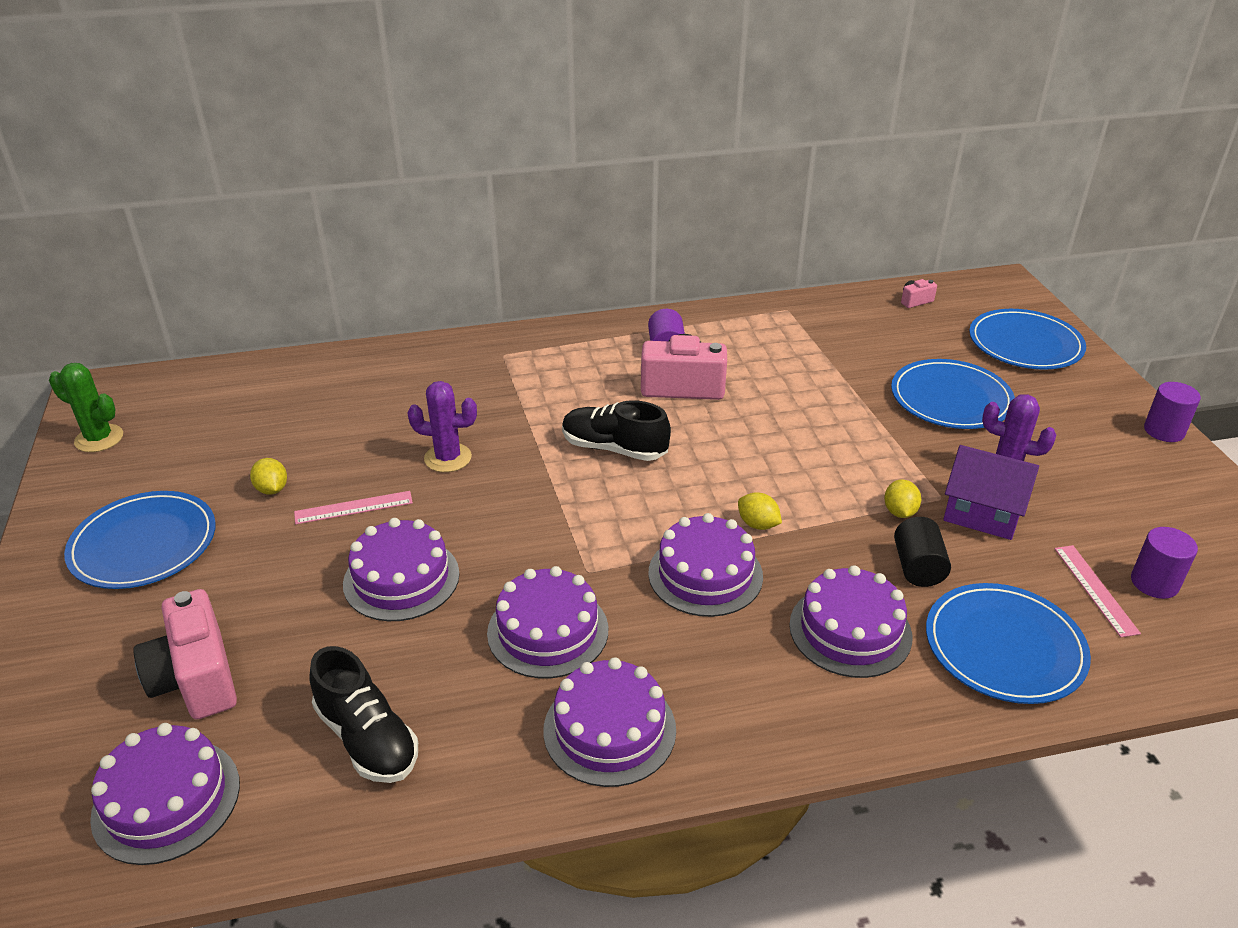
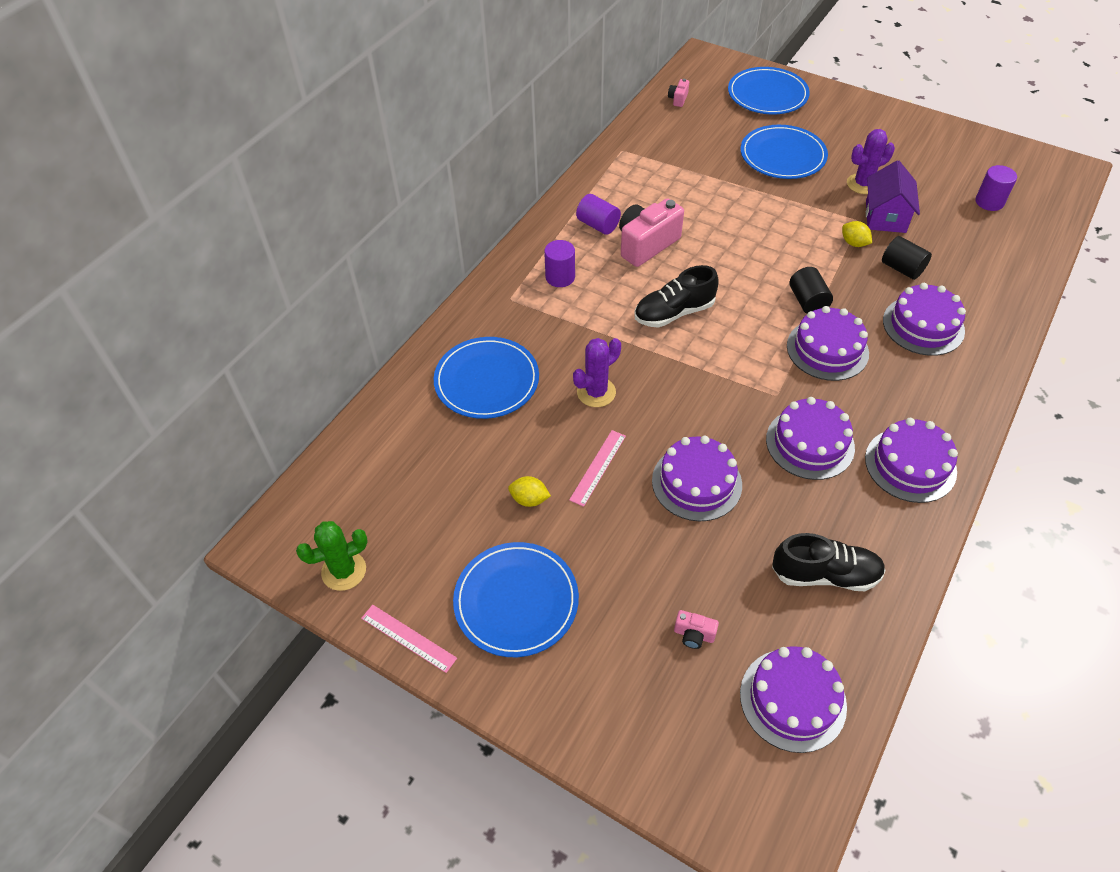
camera: 45 degrees left, 15 degrees up
pink camera [134,589,237,720] -> pink camera [674,610,719,649], size x0.45
yellow lemon [738,492,782,530] -> black cylinder [790,267,833,314]
blue plate [926,583,1091,704] -> blue plate moved to [434,337,539,419]
purple house [943,445,1039,540] -> purple house turned 60 degrees counterclockwise [866,160,920,233]
pink ruler [1055,545,1141,637] -> pink ruler moved to [361,605,457,673]
purple cylinder [1144,382,1201,442] -> purple cylinder moved to [544,240,575,287]

